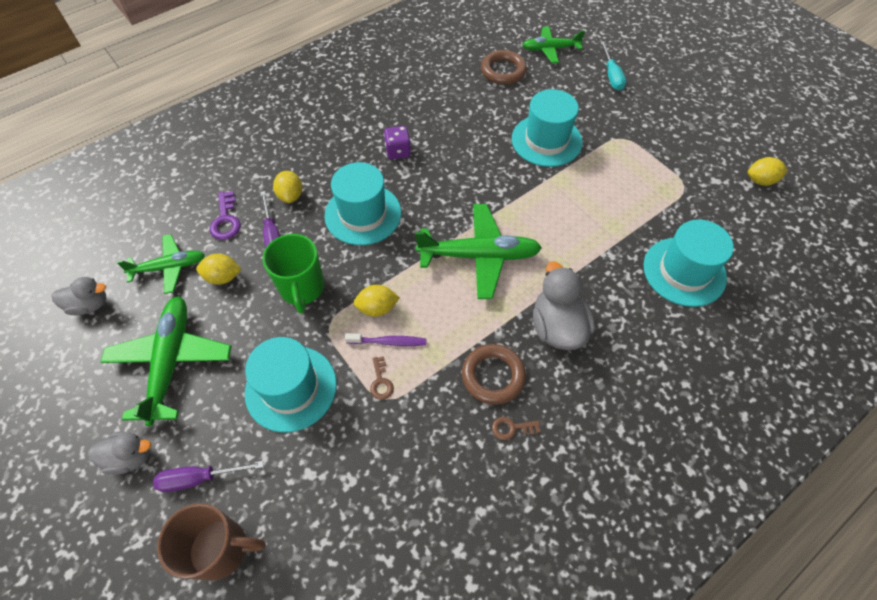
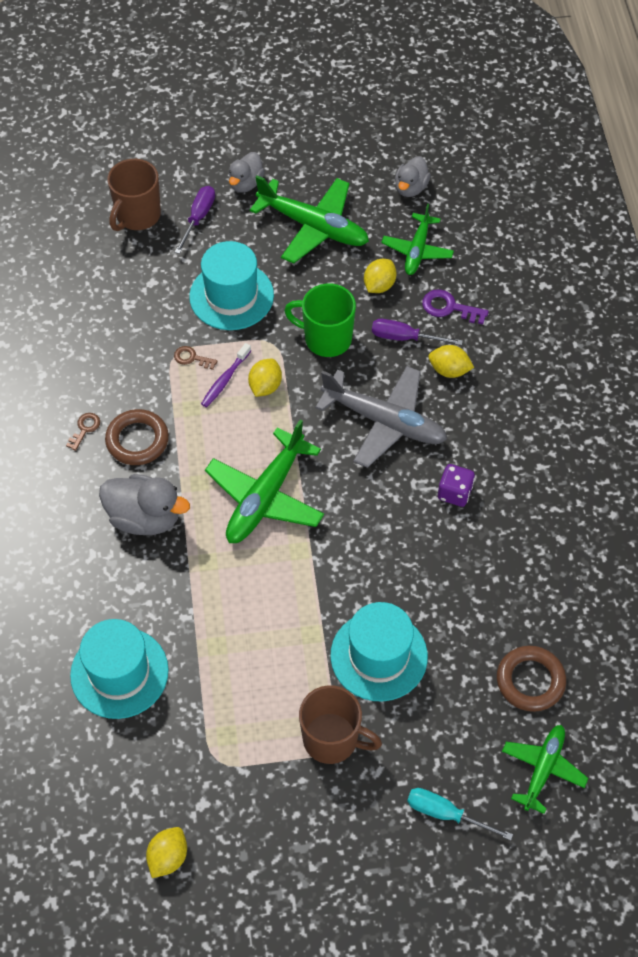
camera: 120 degrees right, 0 degrees up
turquoise hat [324,162,401,245] -> grey plane [315,366,447,468]
none -> brown mug [299,685,382,764]

